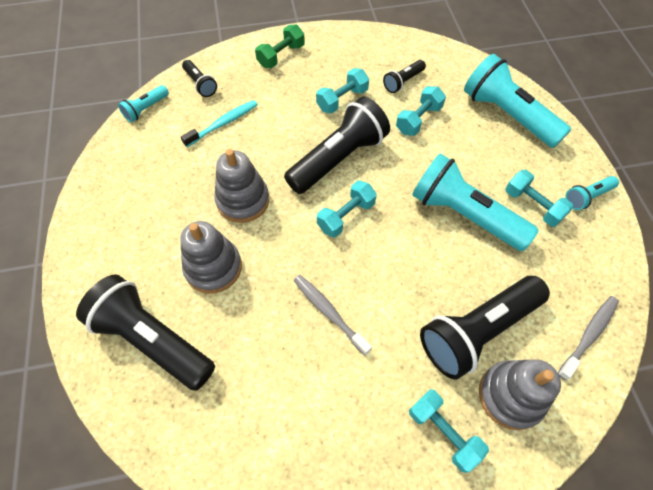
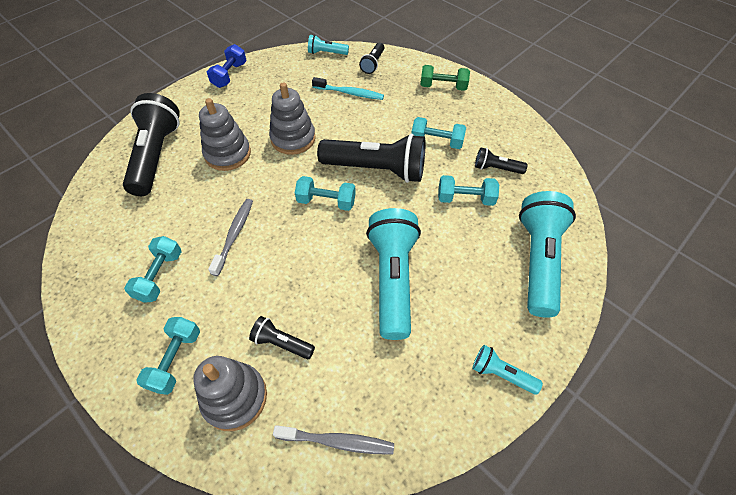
camera: 55 degrees right, 5 degrees down
black flashlight [420,276,550,380] -> black flashlight [249,316,315,359], size x0.47
turquoise dumbbell [505,170,574,227] -> turquoise dumbbell moved to [124,236,182,303]
none -> blue dumbbell [207,44,247,88]

